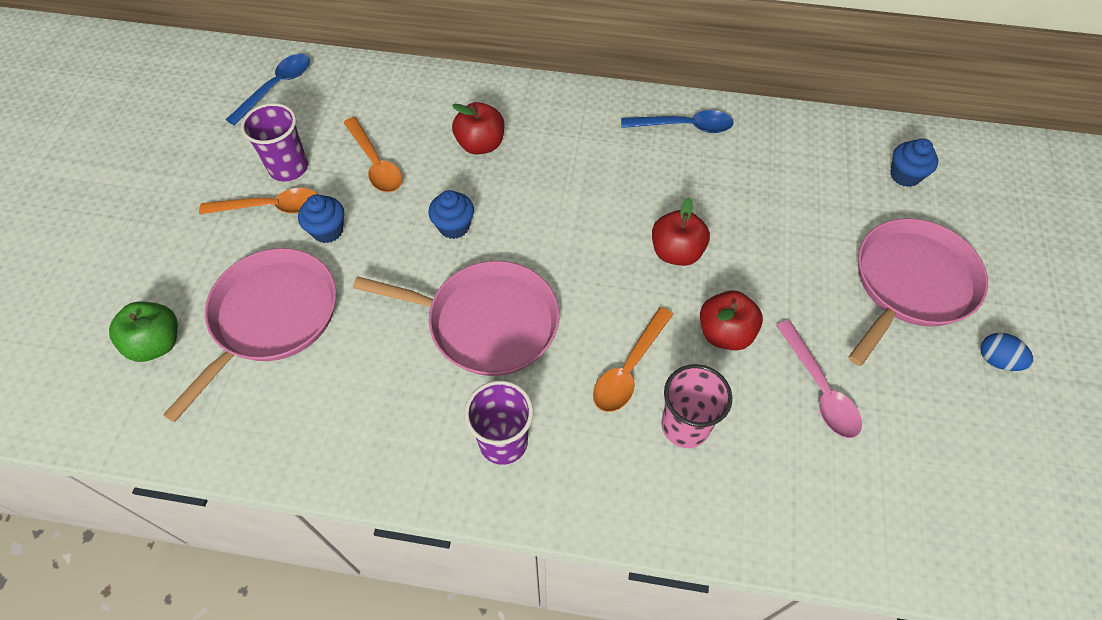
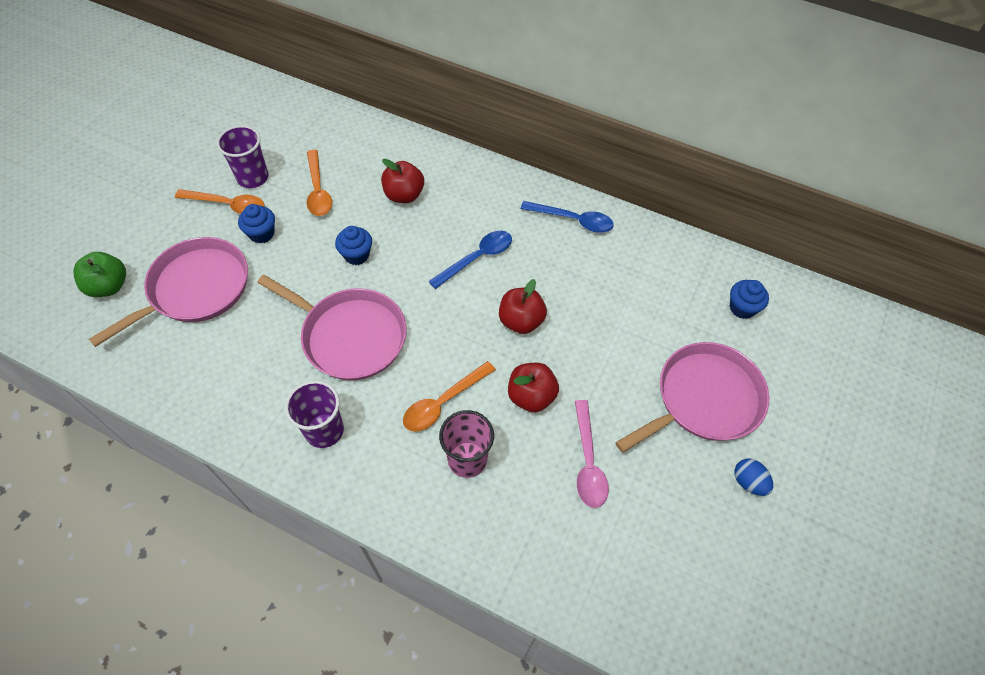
camera: 15 degrees right, 0 degrees up
blue spoon [226,54,310,126] -> blue spoon moved to [428,231,512,289]

